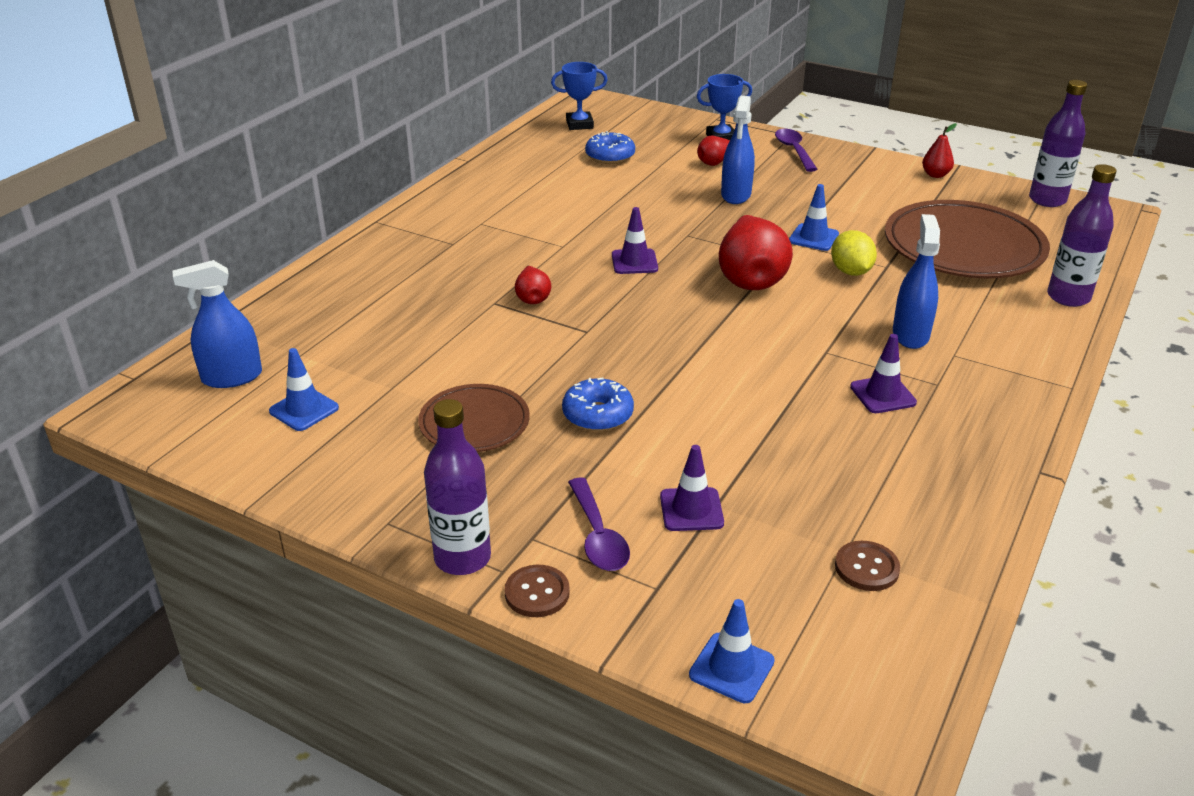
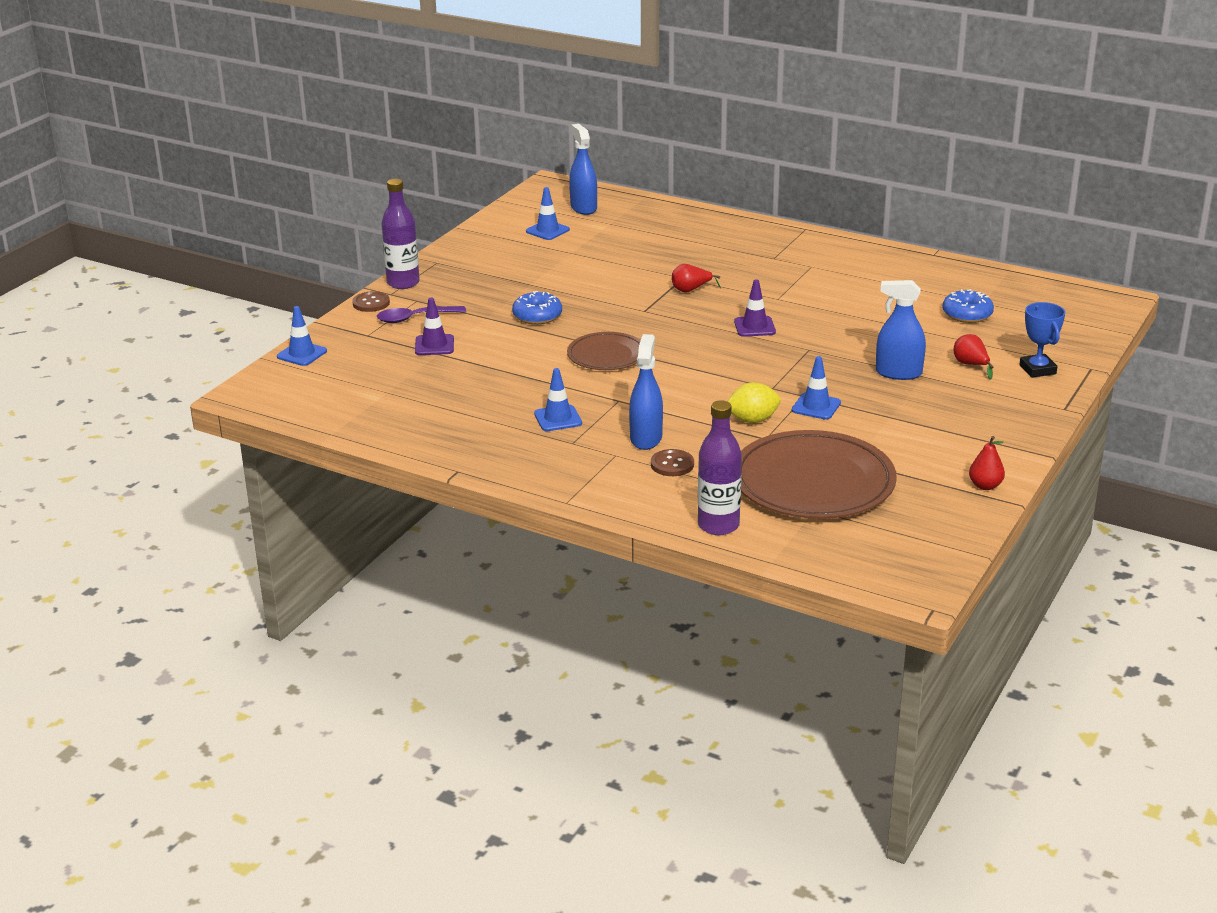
camera: 90 degrees right, 5 degrees down
brown plate [418,384,530,452] -> brown plate moved to [567,332,641,370]
blue trophy [551,62,608,130] -> none
red pear [719,215,793,290] -> none
purple spoon [775,129,818,172] -> none
brown button [835,541,900,591] -> brown button moved to [651,449,694,476]
purple traffic cone [850,334,917,413] -> blue traffic cone [534,368,582,431]
blue spray bottle [893,214,940,349] -> blue spray bottle turned 90 degrees counterclockwise [629,334,663,450]
purple bottle [1029,80,1087,207] -> none

